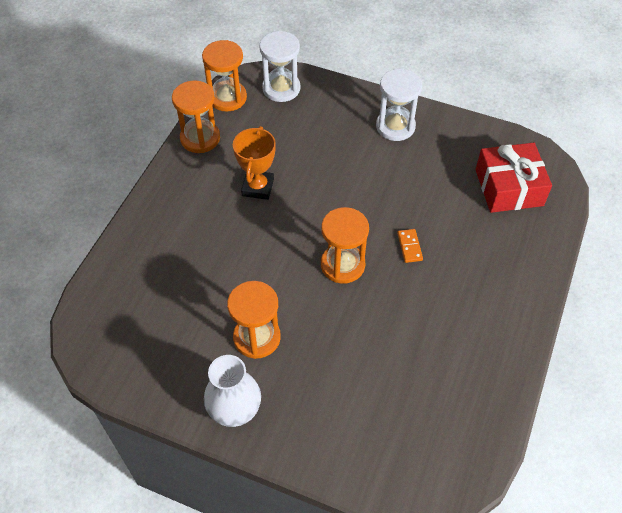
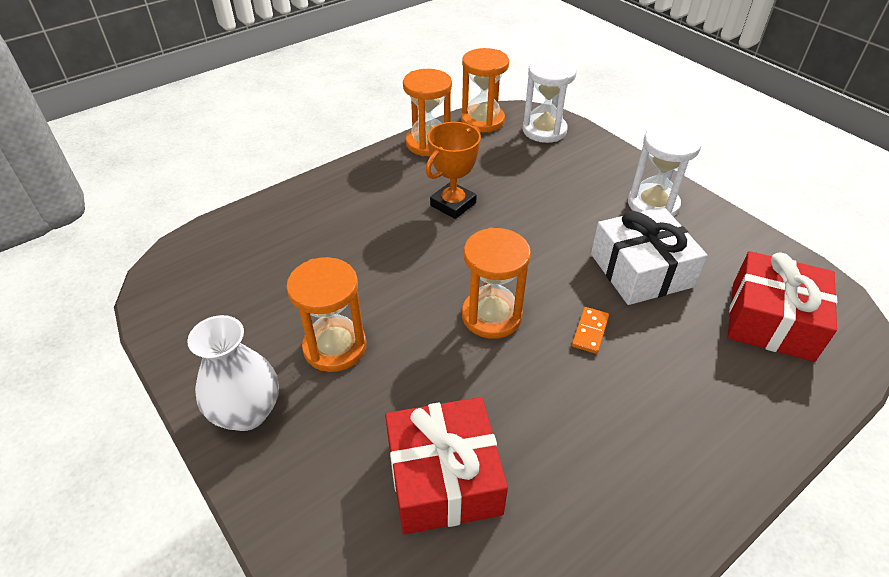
camera: 30 degrees right, 10 degrees down
none -> red gift [385,397,508,535]
none -> white gift [591,207,707,305]

